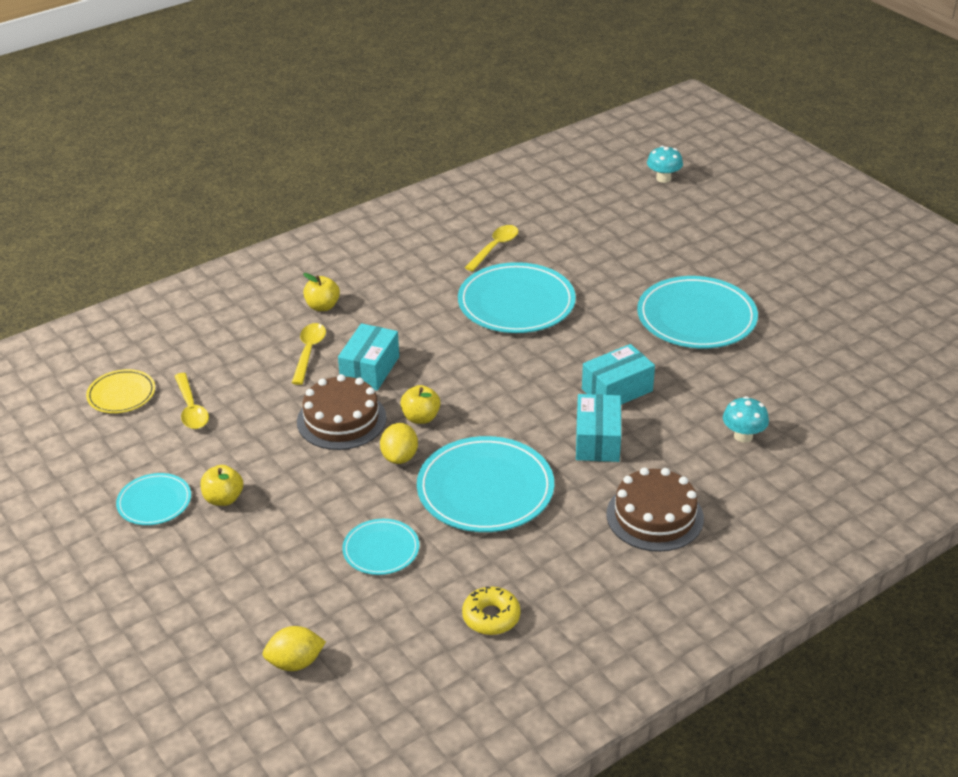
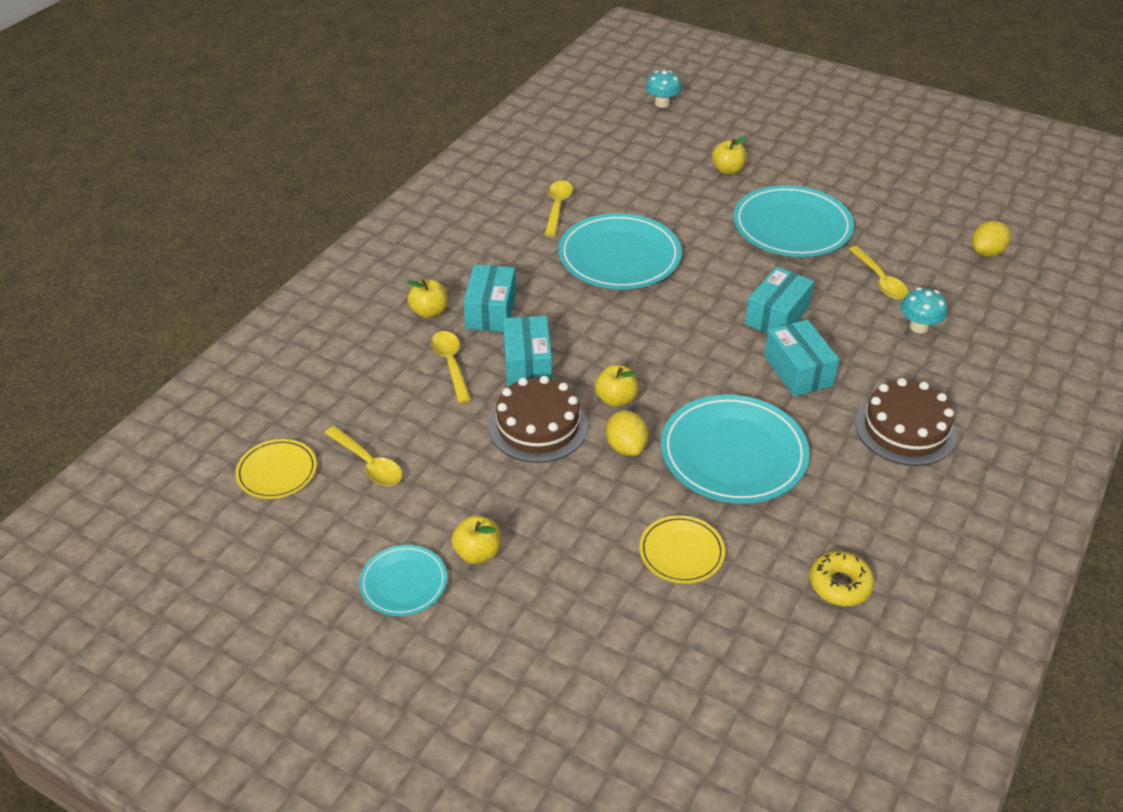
camera: 25 degrees left, 5 degrees up
yellow lemon [263,626,326,671] -> yellow lemon moved to [972,221,1011,257]
turquoise plate [342,519,419,575] -> yellow plate [639,515,725,584]
none -> turquoise box [463,264,516,332]
none -> yellow apple [712,136,747,175]
none -> yellow spoon [849,246,908,300]

